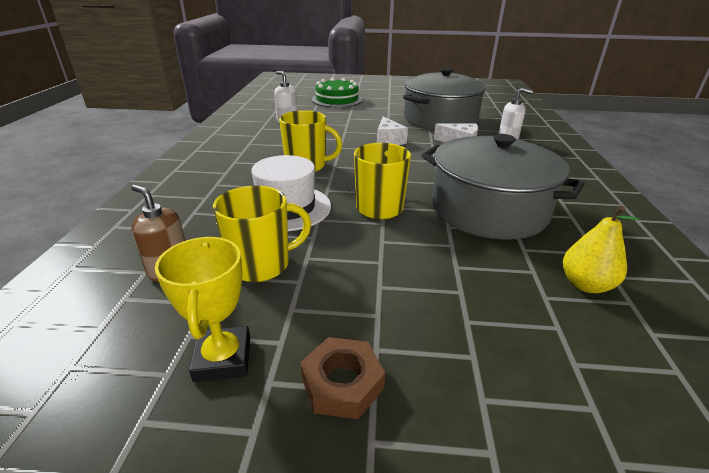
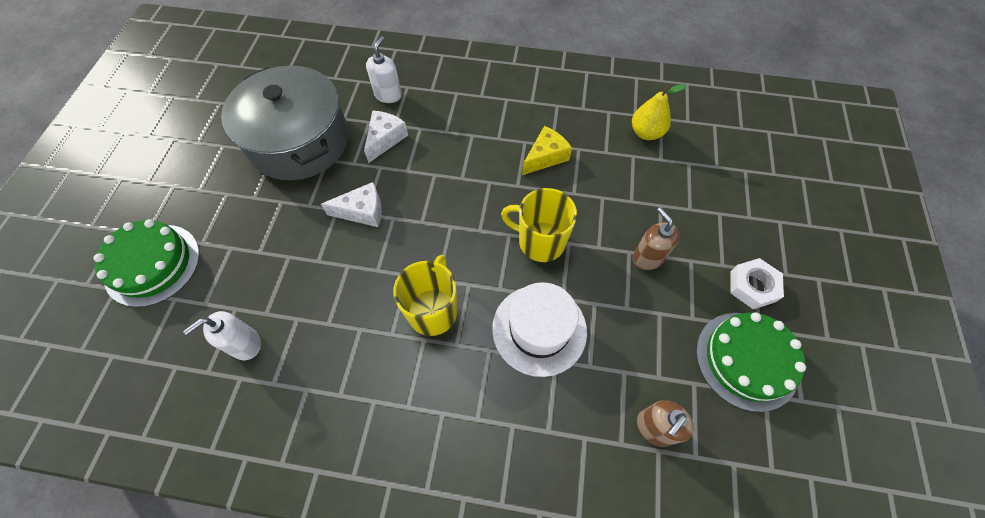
camera: 85 degrees left, 30 degrees up
yellow trophy [155,237,250,382] -> green cake [696,312,806,412]
yellow mug [213,186,311,282] -> none
brown nut [300,337,385,419] -> white nut [731,258,784,309]
grey pot [421,134,585,240] -> yellow cheese [522,126,572,175]
none -> brown soap dispenser [633,207,680,270]

